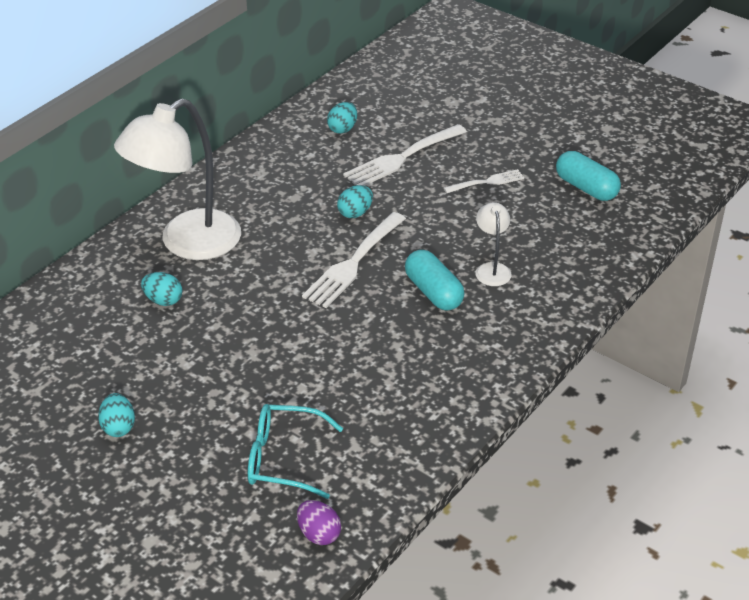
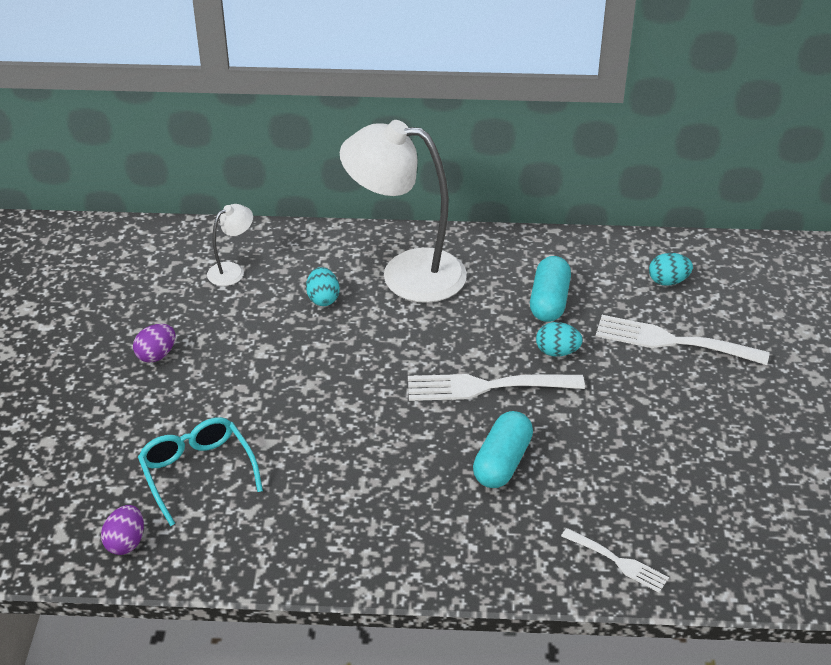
camera: 55 degrees right, 0 degrees up
turquoise egg [98,393,135,437] -> purple egg [133,324,176,363]
white fork [444,169,524,193] -> white fork moved to [561,528,669,592]
white lamp [475,202,512,286] -> white lamp moved to [207,204,253,286]
turquoise capsule [556,151,621,201] -> turquoise capsule moved to [530,256,571,322]

